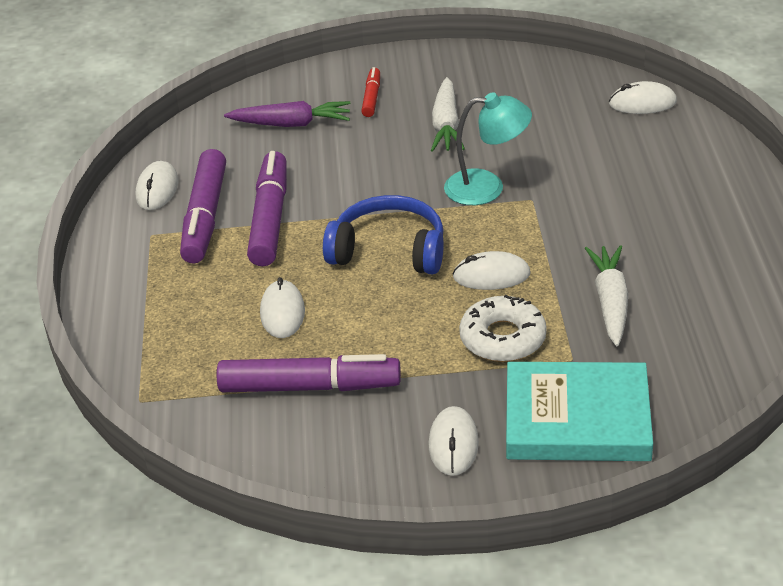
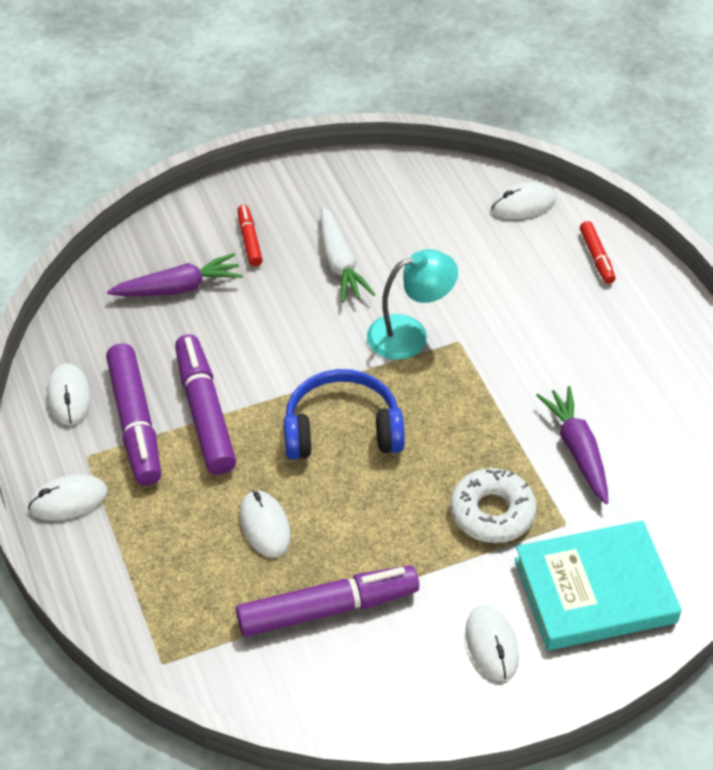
camera: 20 degrees left, 10 degrees up
white mouse [453,251,531,290] -> white mouse moved to [28,474,108,521]
white carrot [585,245,629,346] -> purple carrot [536,386,608,504]
none -> red marker [580,221,616,284]

